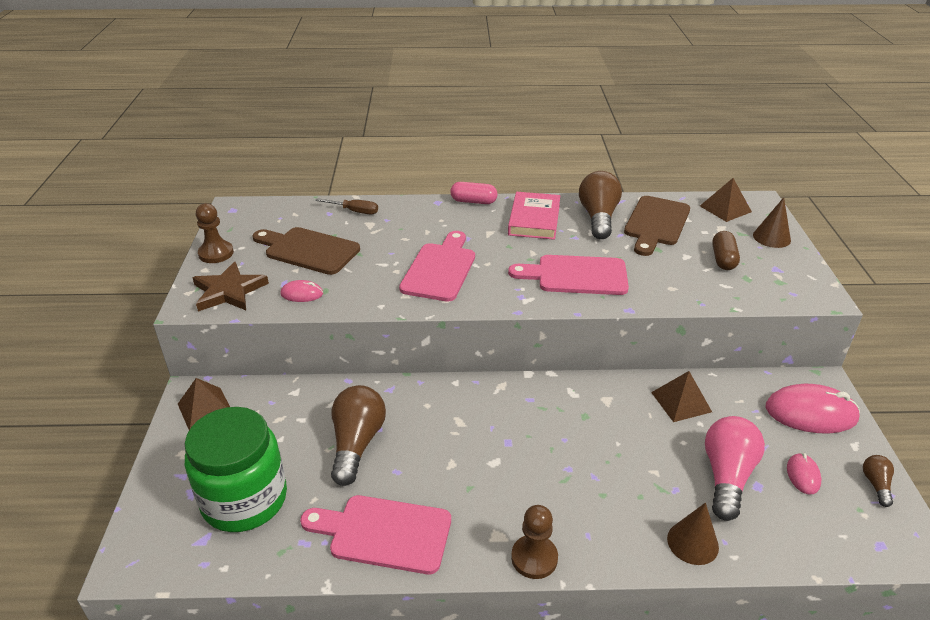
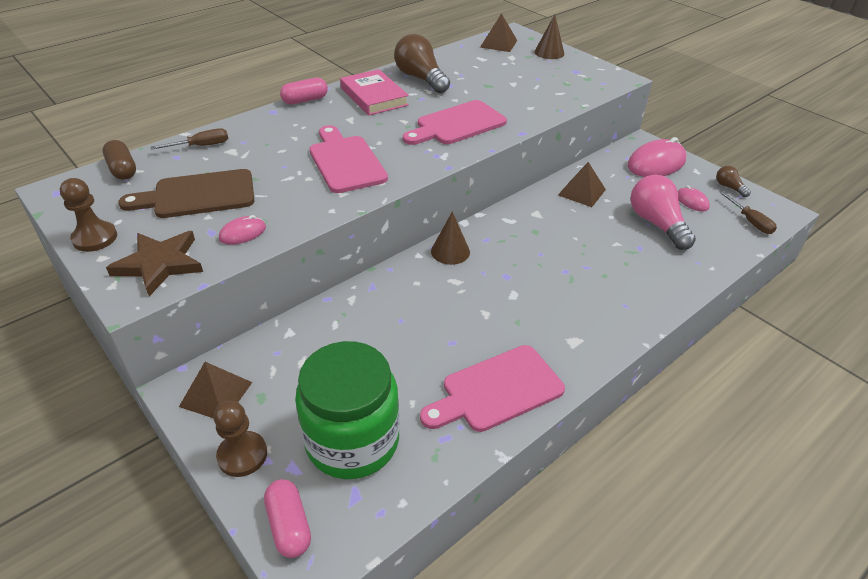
camera: 40 degrees left, 5 degrees up
brown light bulb [331,385,386,486] -> none
brown pawn [511,505,558,579] -> brown pawn moved to [214,401,267,477]
brown cutting board [624,196,690,256] -> none
brown cone [667,503,719,565] -> brown cone moved to [431,211,470,265]
brown capsule [712,231,740,270] -> brown capsule moved to [103,140,136,180]
none -> pink capsule [264,479,311,558]
none -> brown screwdriver [720,192,777,234]

